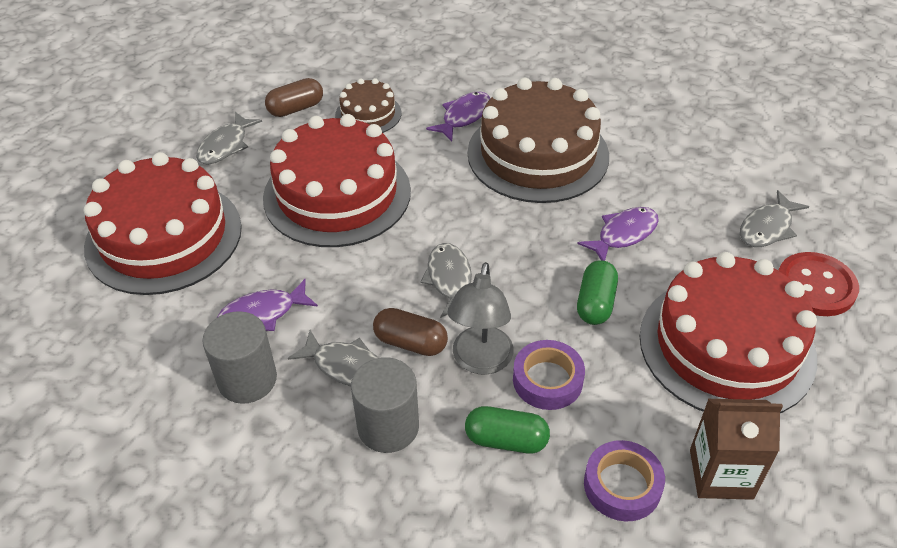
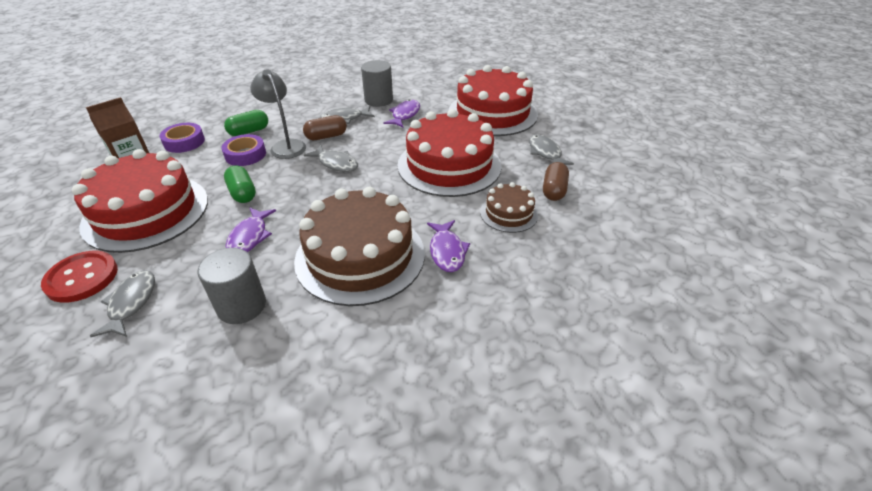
camera: 135 degrees right, 5 degrees down
grey cylinder [351,357,419,453] -> grey cylinder moved to [198,248,266,324]

